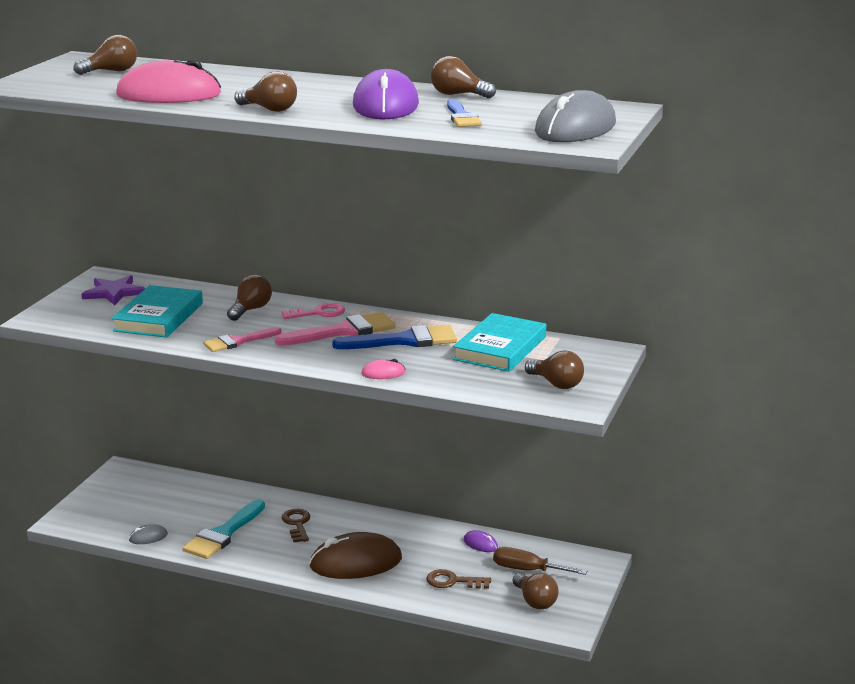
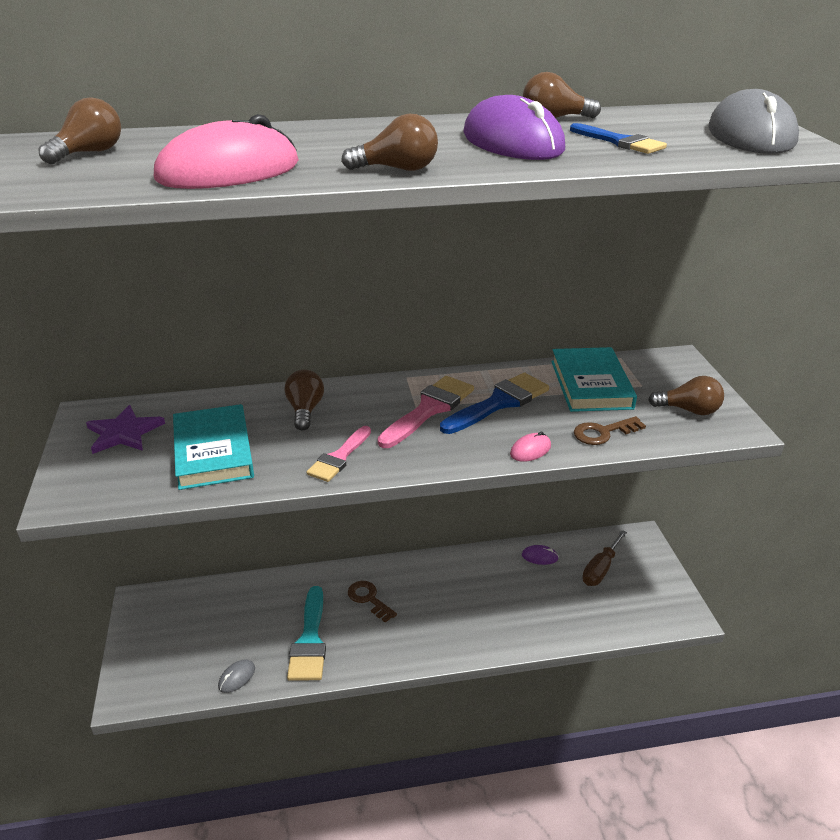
camera: 30 degrees left, 10 degrees up
pink key [281,303,345,319] -> none
brown mouse [309,532,402,579] -> none
brown key [426,569,491,589] -> brown key moved to [574,416,646,445]
brown screwdriver [493,547,587,575] -> brown screwdriver turned 45 degrees counterclockwise [582,530,627,586]
brown light bulb [513,573,559,609] -> none

